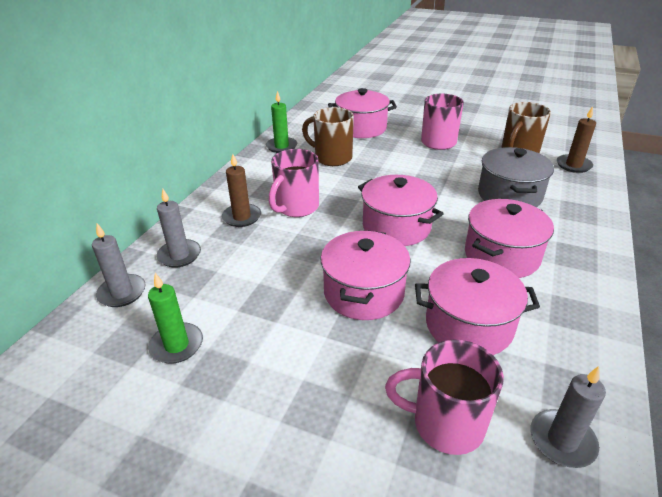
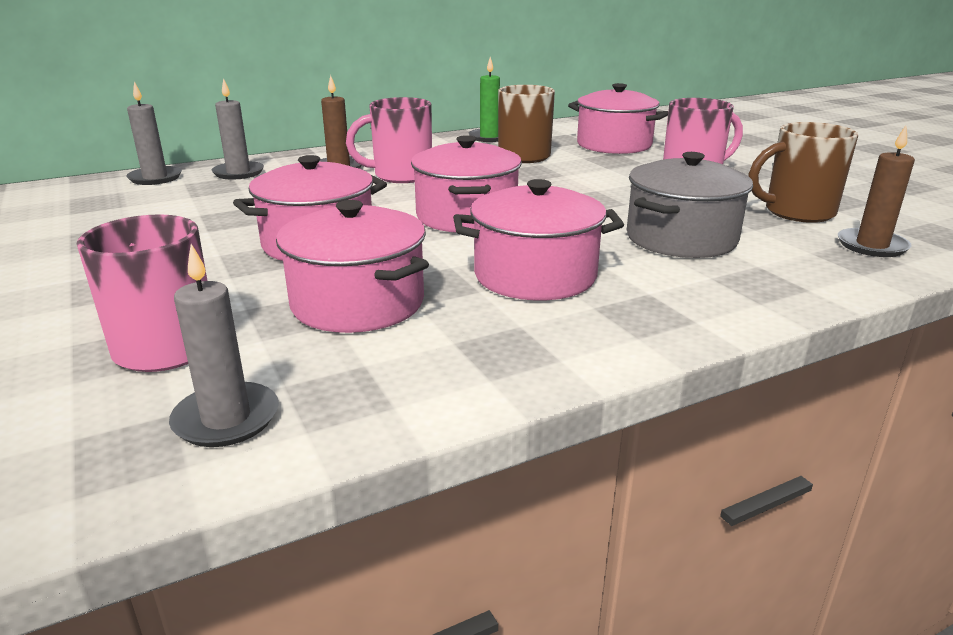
camera: 40 degrees right, 10 degrees down
green candle [148,273,203,364] -> none

